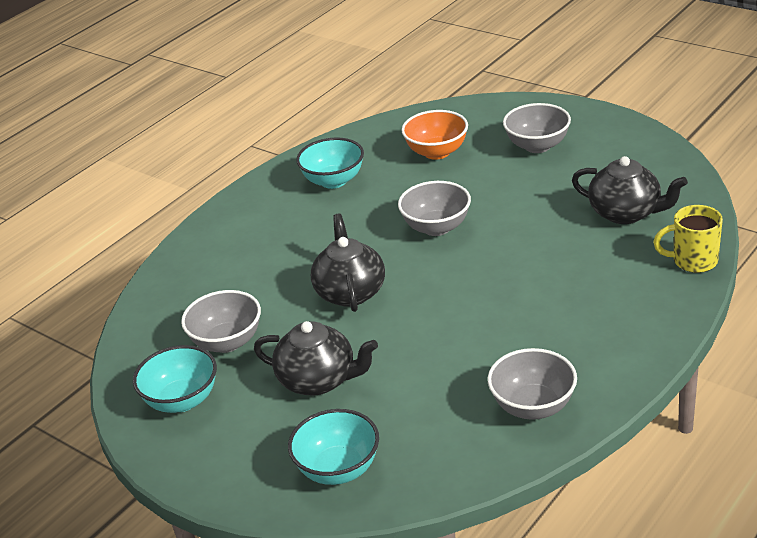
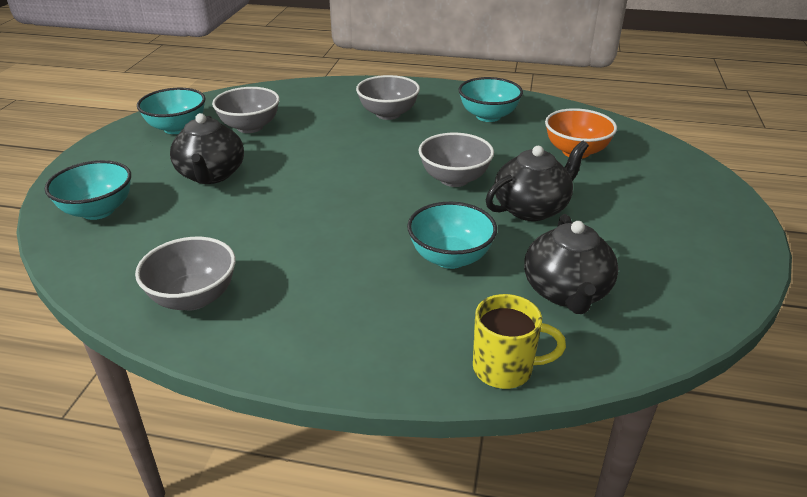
camera: 60 degrees right, 0 degrees up
black teapot [311,214,385,312] -> black teapot moved to [486,141,589,221]
grey bowl [503,103,571,153] -> grey bowl moved to [356,75,420,120]
yellow mug [653,205,723,273] -> yellow mug turned 120 degrees clockwise [473,294,566,389]
none -> turquoise bowl [407,202,497,269]

